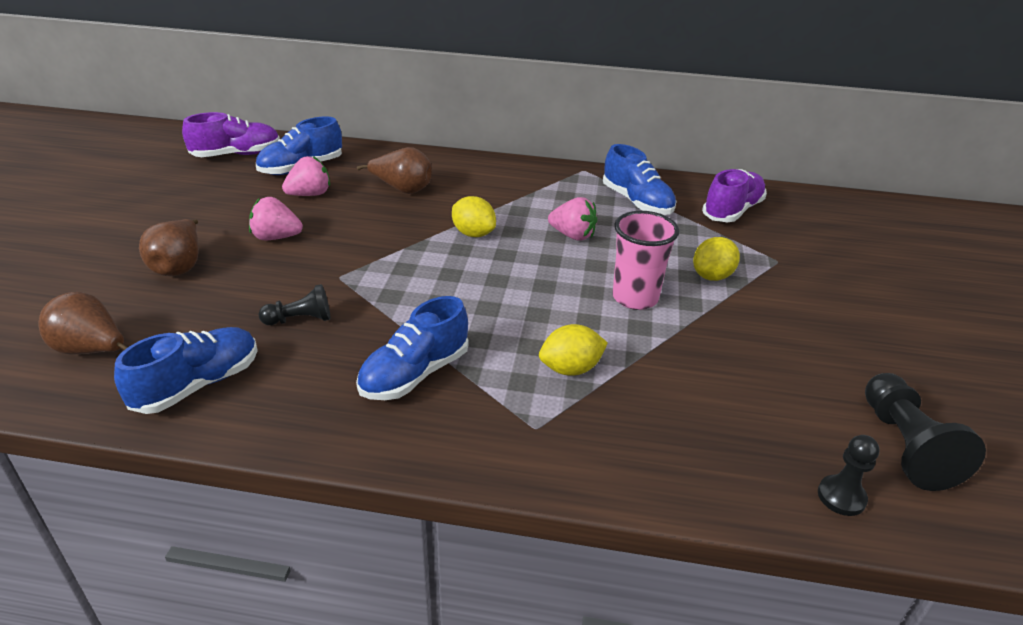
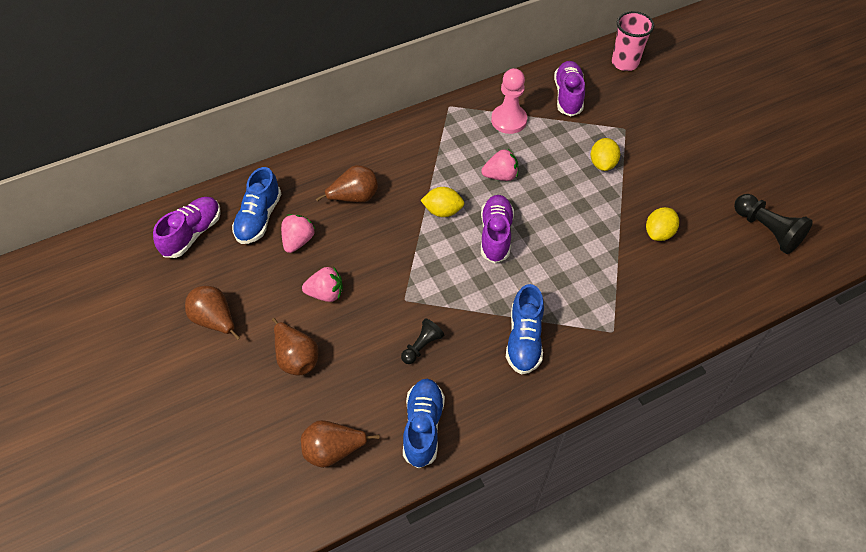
camera: 35 degrees left, 20 degrees up
pink strawberry [249,197,303,240] -> pink strawberry turned 150 degrees counterclockwise [302,267,343,302]
yellow lemon [539,324,608,375] -> yellow lemon moved to [646,207,679,241]
blue shoe [603,144,677,215] -> pink pawn [491,68,527,134]
pink cup [612,211,679,310] -> pink cup moved to [612,11,654,71]
black pawn [818,435,880,516] -> none
none -> brown pear [185,286,240,340]
none -> purple shoe [481,195,514,263]

